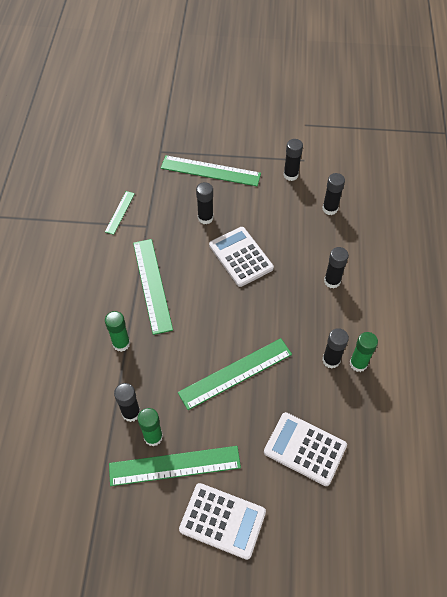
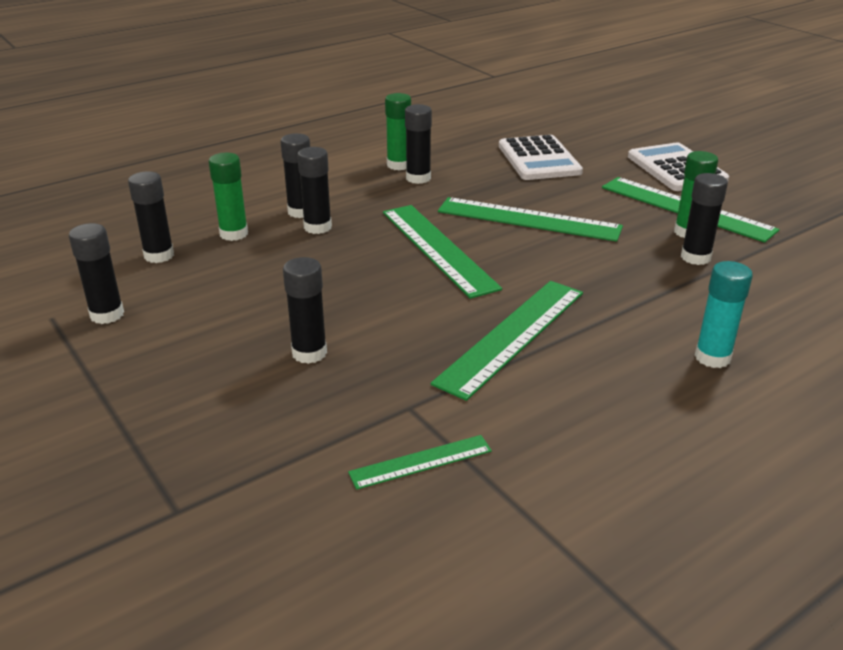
camera: 130 degrees left, 25 degrees down
green glue stick [105,311,130,352] -> green glue stick moved to [209,153,248,241]
green ruler [161,155,261,186] -> green ruler moved to [383,205,502,299]
white calculator [209,227,274,287] -> none
none -> black glue stick [297,147,332,234]
none -> turquoise glue stick [695,261,753,368]

